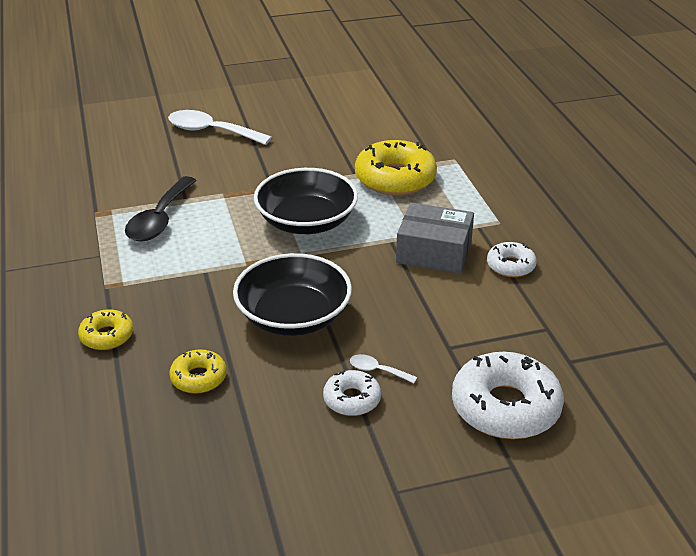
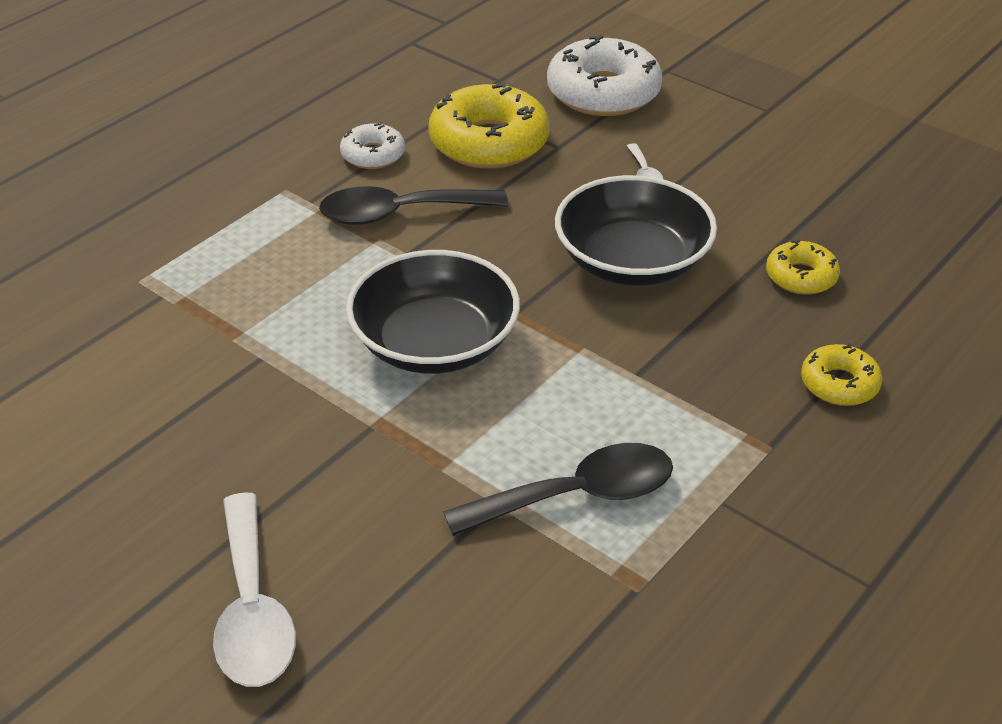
camera: 125 degrees left, 5 degrees up
white donut [323,370,381,416] -> none
yellow donut [355,140,437,195] -> yellow donut moved to [428,82,549,169]
grey box [396,203,474,274] -> black spoon [319,186,508,225]

